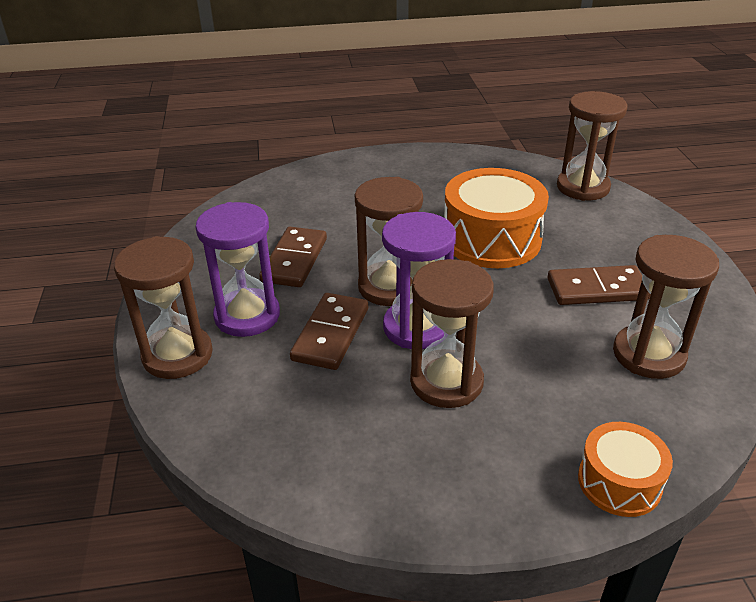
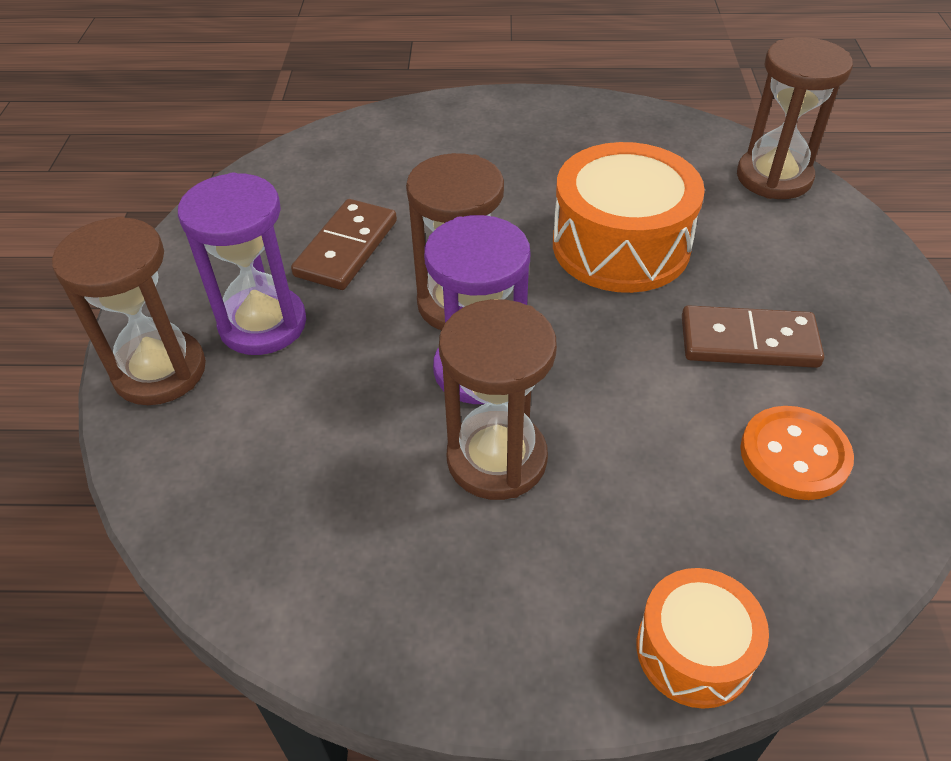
camera: 10 degrees right, 10 degrees up
brown domino [290,293,368,370] -> none
brown hourglass [613,235,719,379] -> orange button [740,406,854,500]

